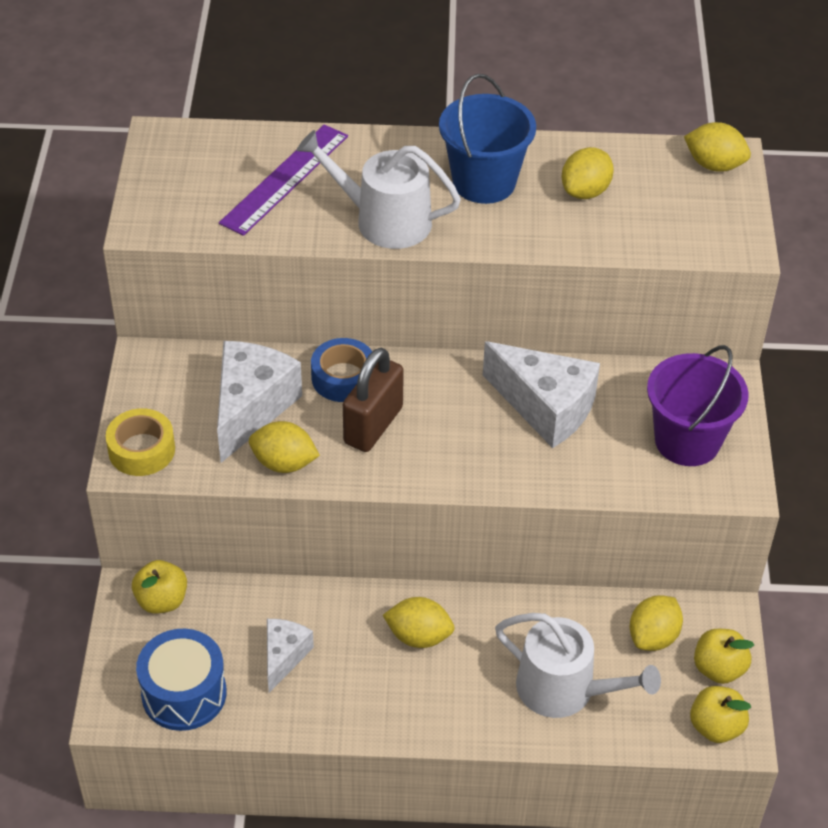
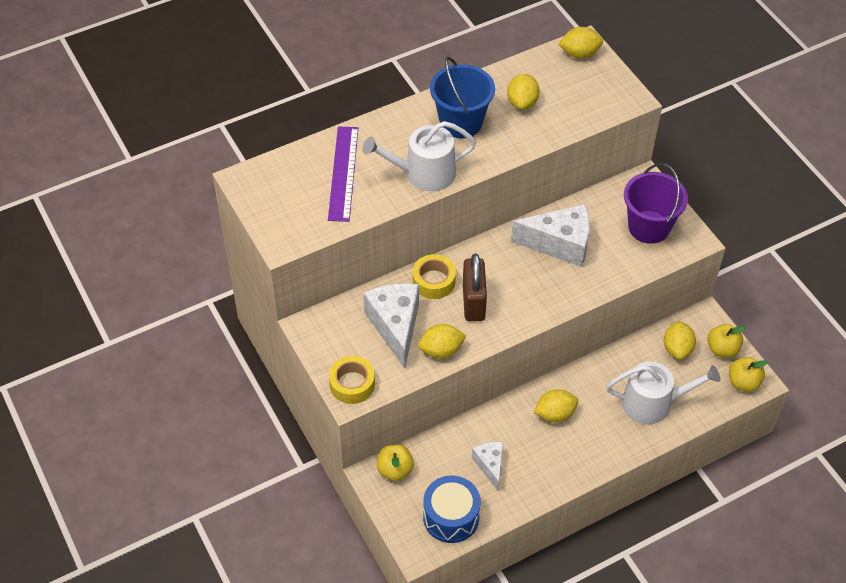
camera: 30 degrees left, 5 degrees up
blue tape [311,338,372,402] -> yellow tape [412,254,456,299]

